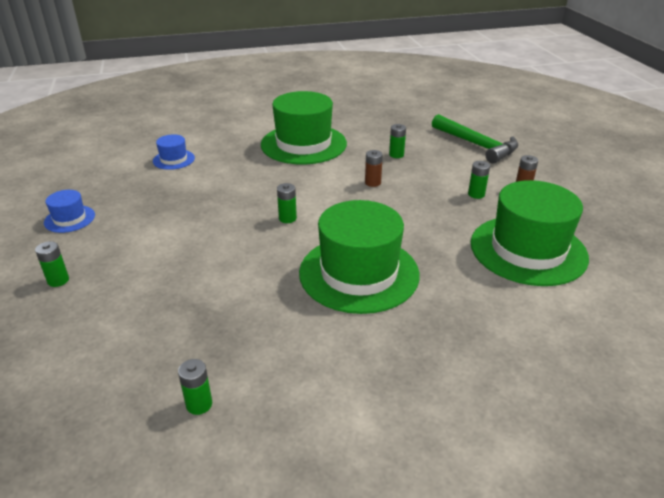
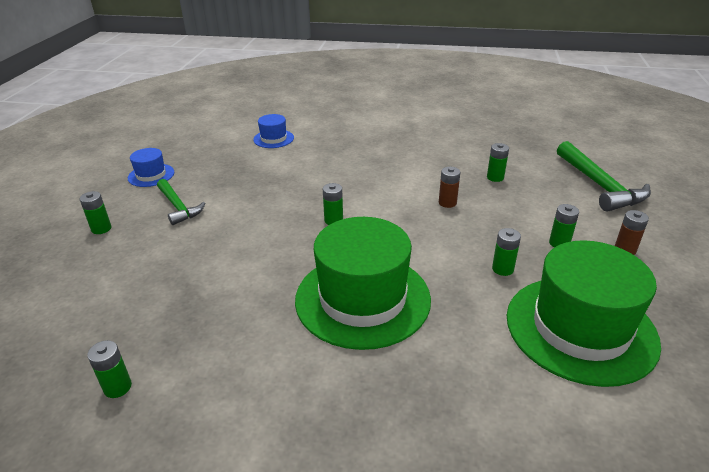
camera: 25 degrees right, 0 degrees up
green hat [261,91,347,165] -> none
none -> green hammer [157,179,205,225]
none -> green battery [492,228,521,276]

